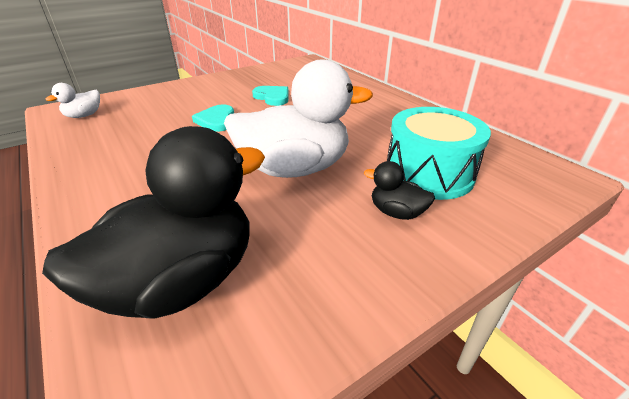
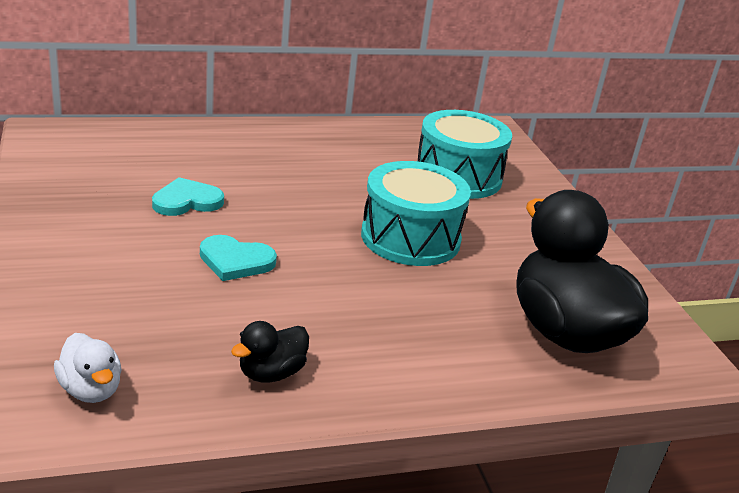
camera: 75 degrees left, 5 degrees down
white duck [224,59,373,178] -> turquoise drum [361,161,471,266]
black duck [364,161,435,220] -> black duck moved to [231,321,309,382]

